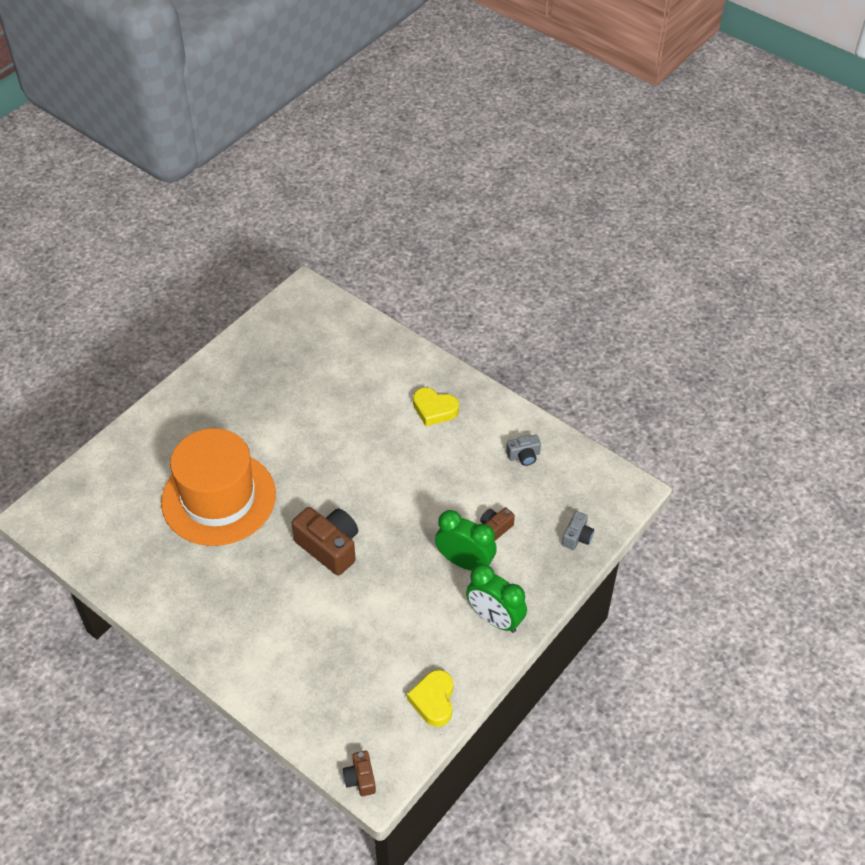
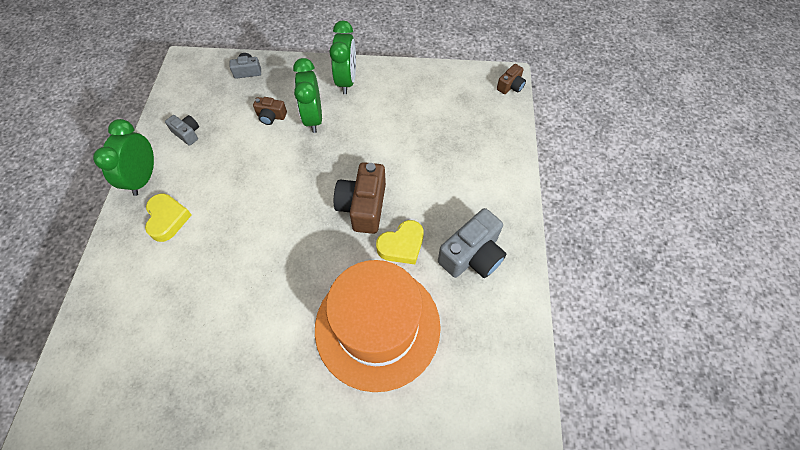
camera: 125 degrees left, 10 degrees up
yellow heart [407,670,453,727] -> yellow heart moved to [376,220,424,264]
none -> green clock [93,119,154,196]
none -> grey camera [438,208,506,278]

